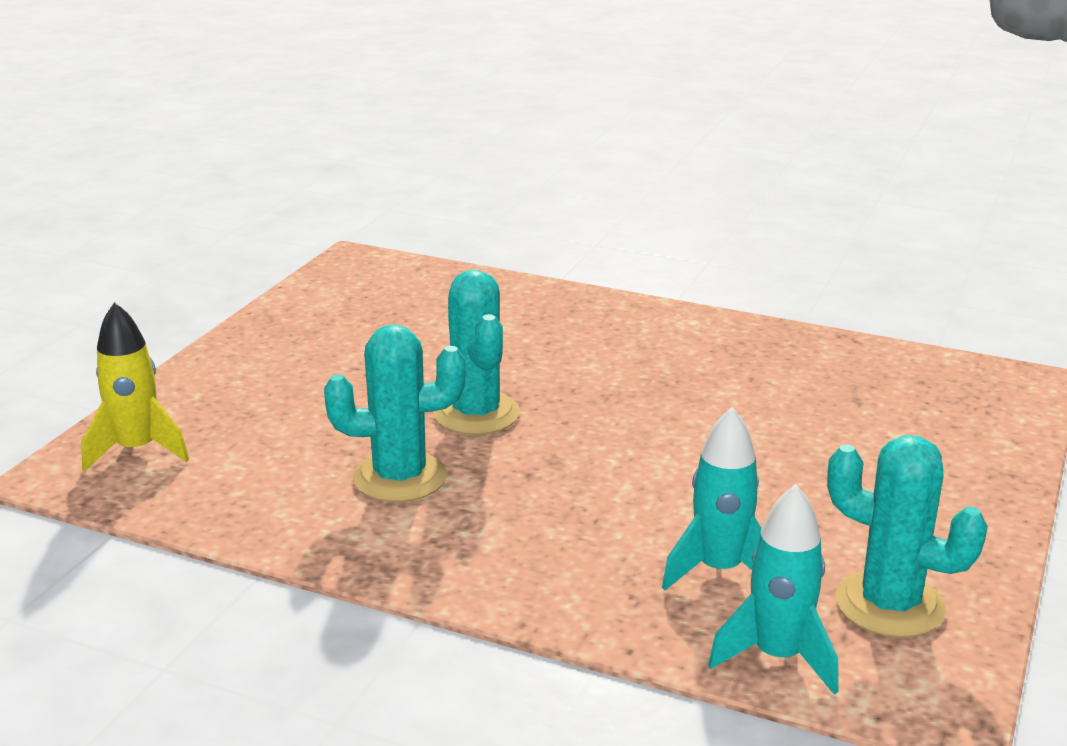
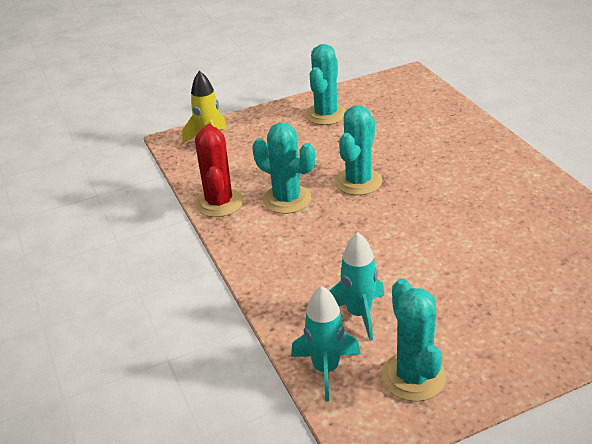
camera: 45 degrees right, 10 degrees up
none -> red cactus [195,124,244,217]
none -> turquoise cactus [305,44,346,125]

